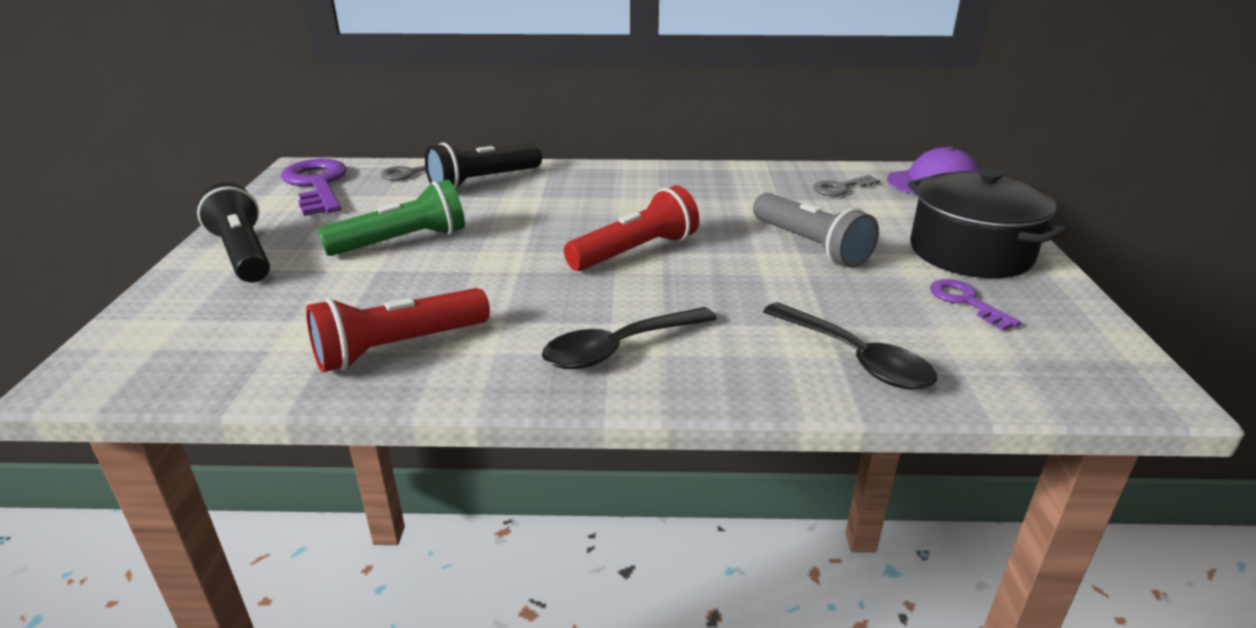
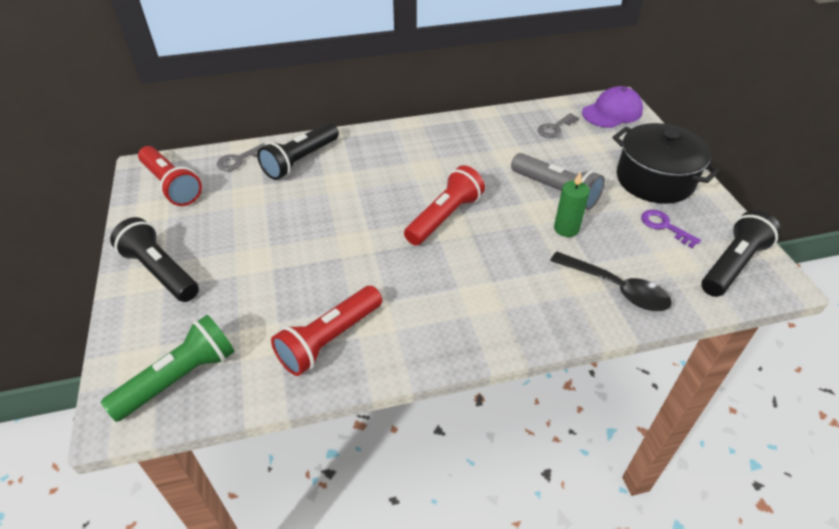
camera: 15 degrees left, 15 degrees up
purple key [281,159,347,216] -> red flashlight [138,146,202,206]
green flashlight [318,180,465,256] -> green flashlight moved to [101,315,235,422]
black spoon [542,307,717,369] -> none
none -> green candle [554,171,590,237]
none -> black flashlight [701,210,781,297]

